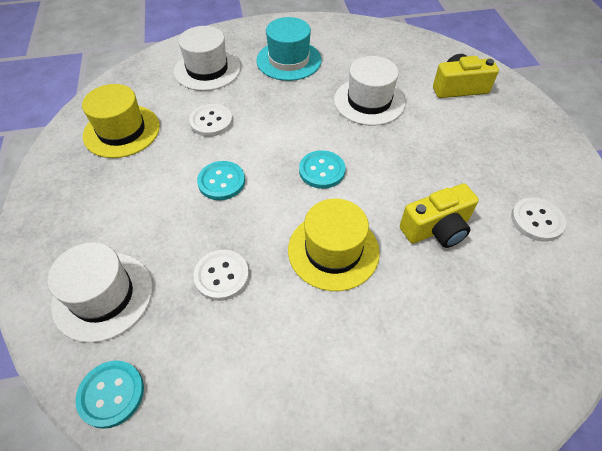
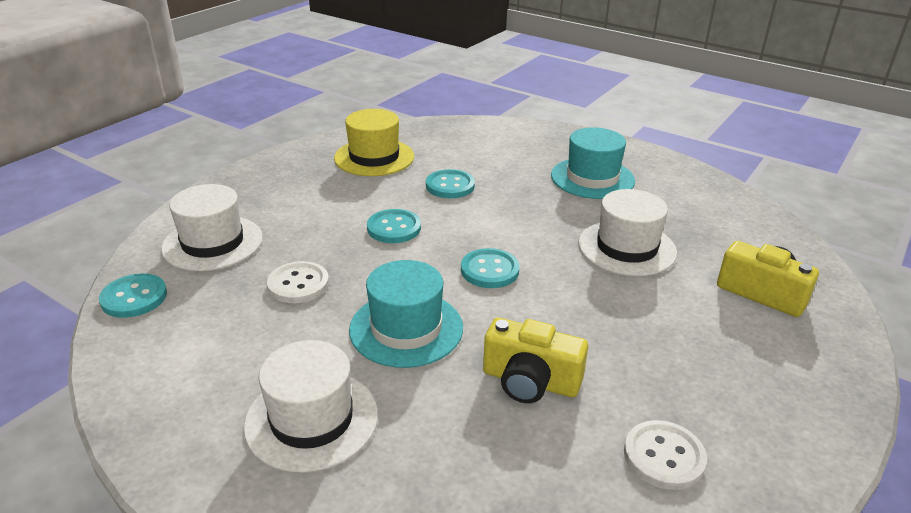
camera: 45 degrees right, 20 degrees down
white hat [174,26,241,91] -> white hat moved to [244,340,378,473]
white button [189,104,233,137] -> turquoise button [426,169,475,198]
yellow hat [288,199,380,291] -> turquoise hat [349,260,463,368]

